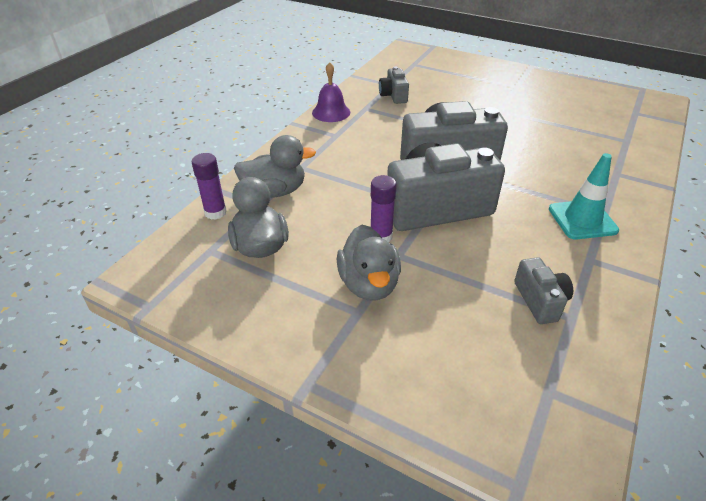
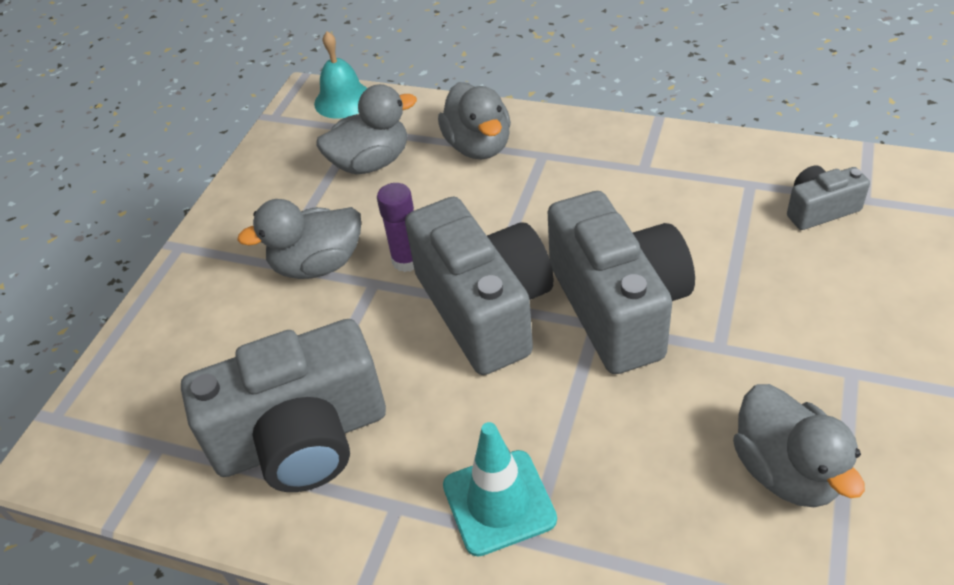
camera: 85 degrees right, 5 degrees up
purple glue stick [192,153,227,220] -> none
purple bell [312,62,350,122] -> none
grey camera [514,257,573,324] -> grey camera [181,319,386,492], size x2.10
none -> turquoise bell [314,32,367,119]
none -> grey duck [733,384,865,507]

